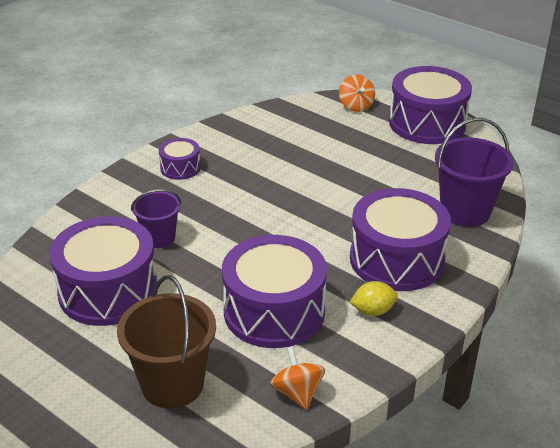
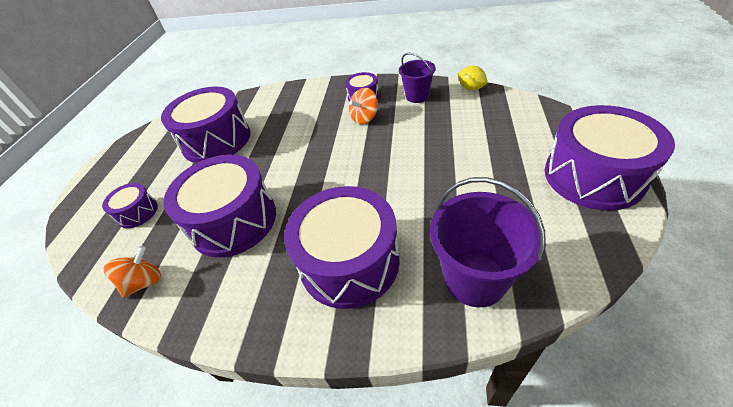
camera: 65 degrees right, 10 degrees up
brown bucket [117,275,216,409] -> purple drum [102,183,158,228]
purple bucket [131,189,181,248] -> purple bucket moved to [399,53,436,103]
orange spinning top [339,74,375,112] -> orange spinning top moved to [349,88,378,124]
yellow lemon [349,281,398,316] -> yellow lemon moved to [458,66,488,90]

